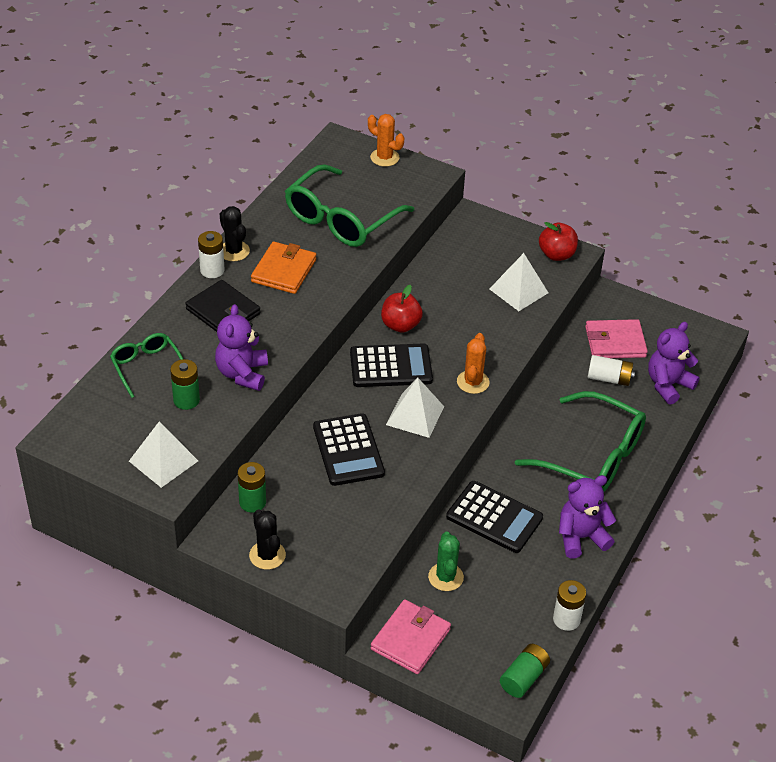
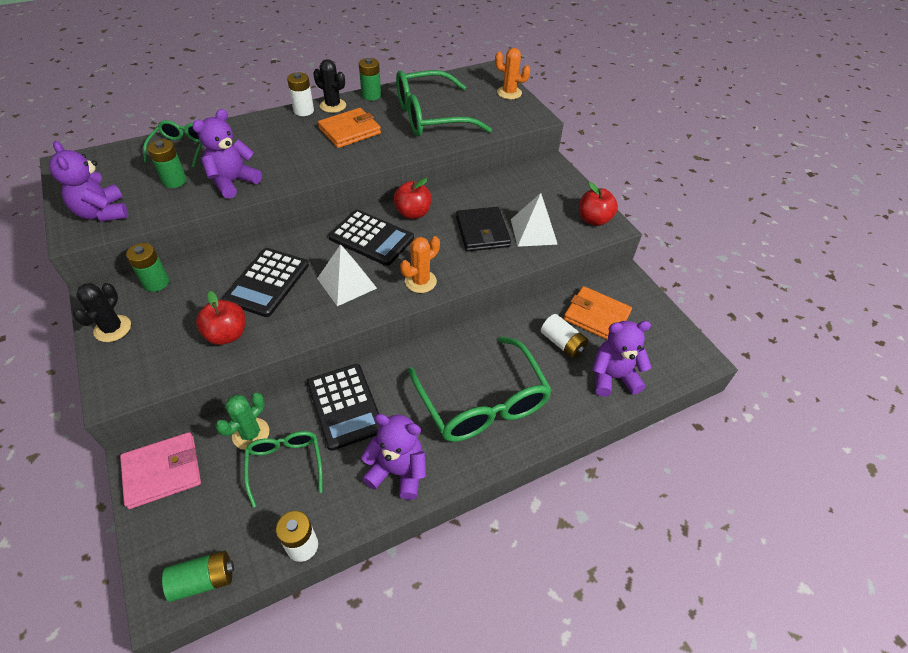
camera: 35 degrees right, 5 degrees up
white pyramid [129,421,198,488] -> purple teddy bear [49,141,128,222]
black wallet [185,280,260,332] -> black wallet moved to [456,207,511,252]
black cactus [220,206,250,261] -> black cactus turned 60 degrees counterclockwise [313,59,346,113]
orange cactus [368,114,404,167] -> orange cactus turned 45 degrees counterclockwise [495,48,530,99]
pink wallet [585,319,648,358] -> orange wallet [563,286,632,340]
none -> red apple [196,291,245,345]
none -> green glasses [244,431,323,508]
none -> green battery [359,58,381,101]

